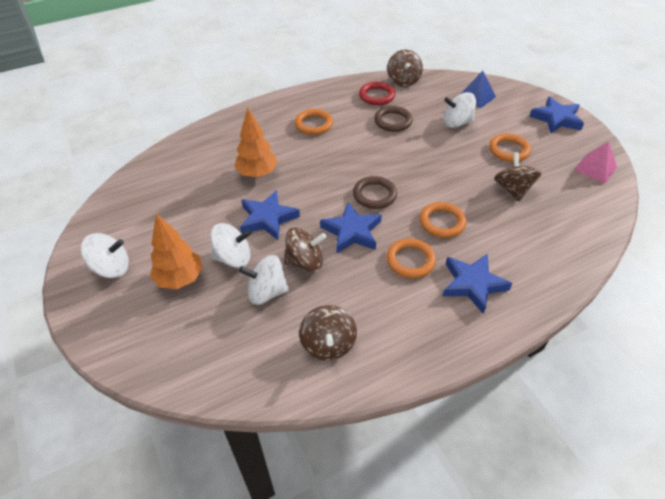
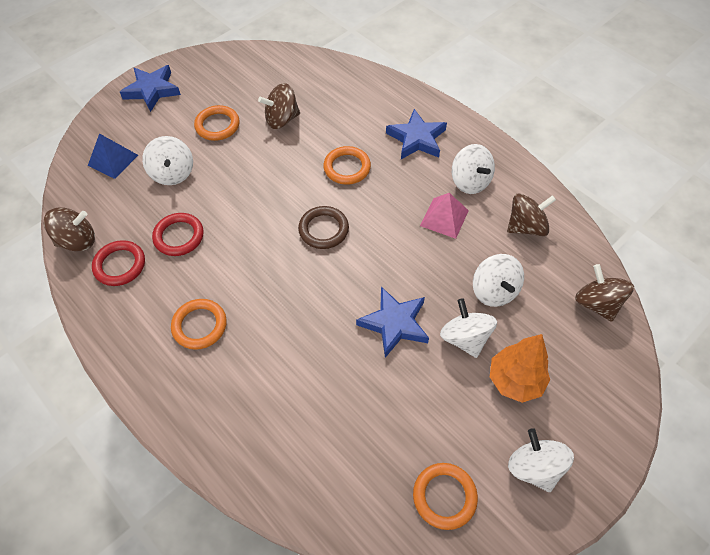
camera: 105 degrees left, 10 degrees up
orange tree [234,107,278,177] -> none
brown spinning top [284,227,326,272] -> brown spinning top moved to [575,264,634,322]
blue star [320,203,382,254] -> none
brown ring [374,106,413,132] -> red ring [152,213,204,256]
orange ring [386,238,436,278] -> orange ring moved to [413,463,478,530]
pink pyramid [574,141,617,184] -> pink pyramid moved to [420,193,469,239]
none -> white spinning top [452,144,495,194]

